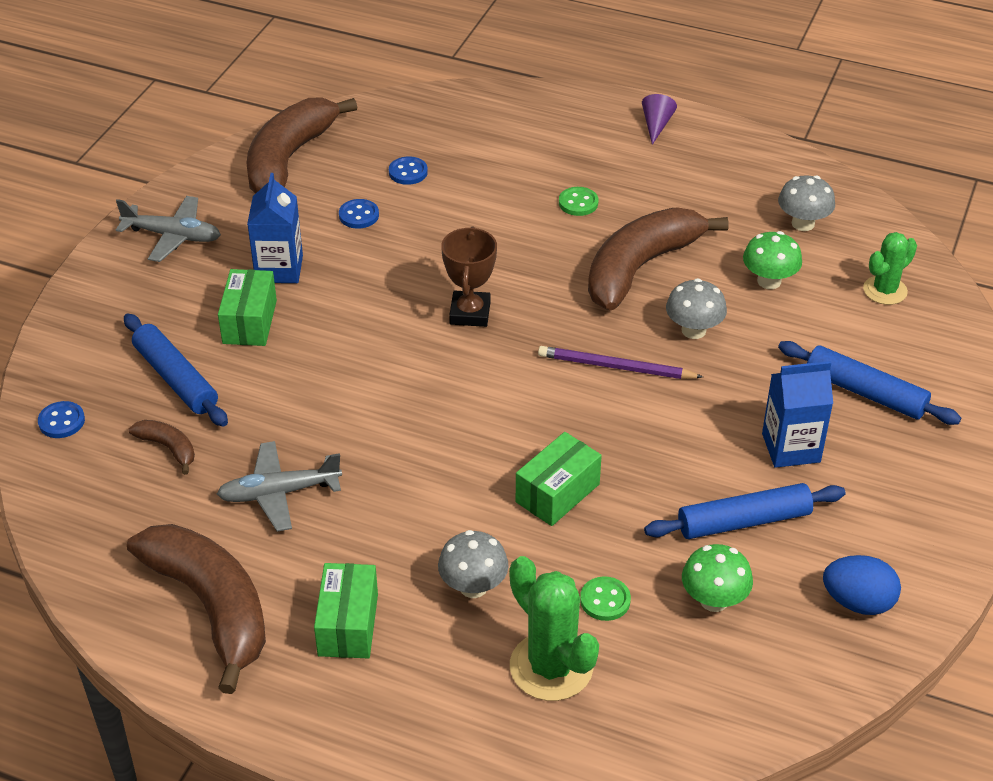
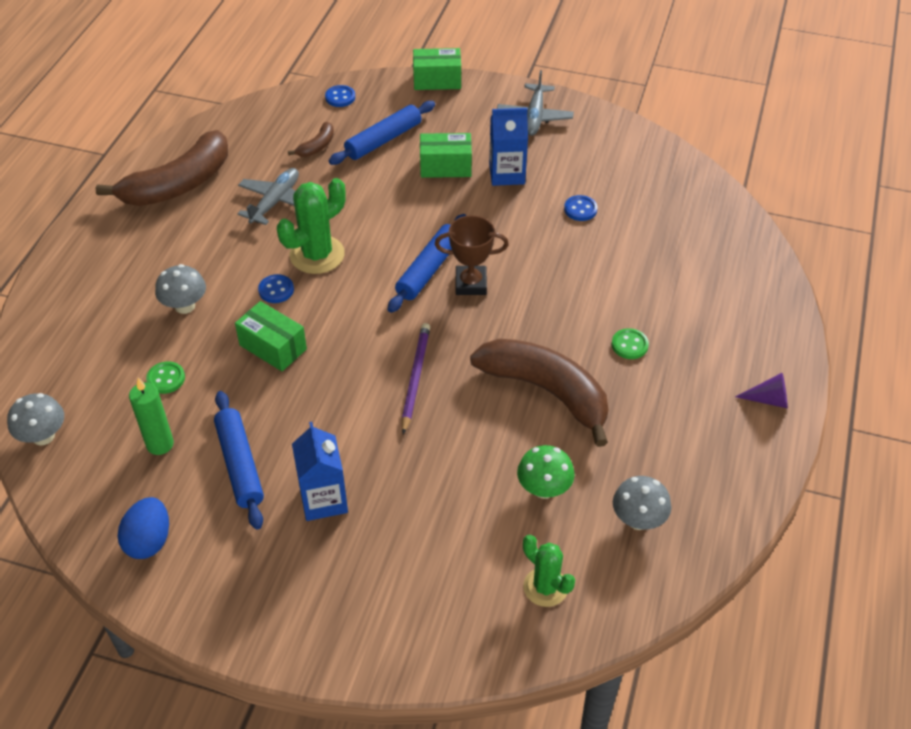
camera: 85 degrees right, 5 degrees up
grey plane [217,441,342,532] -> grey plane turned 45 degrees clockwise [238,168,299,225]
brown banana [246,97,357,194] -> none
green box [314,563,378,658] -> green box moved to [413,48,461,90]
blue button [389,156,428,185] -> blue button moved to [258,274,294,303]
green cactus [509,556,599,701] -> green cactus moved to [277,178,346,274]
grey mushroom [666,278,727,339] -> grey mushroom moved to [7,393,64,446]
green mushroom [682,544,753,612] -> green candle [129,378,174,455]
blue rolling pin [778,341,961,425] -> blue rolling pin moved to [388,214,467,313]

